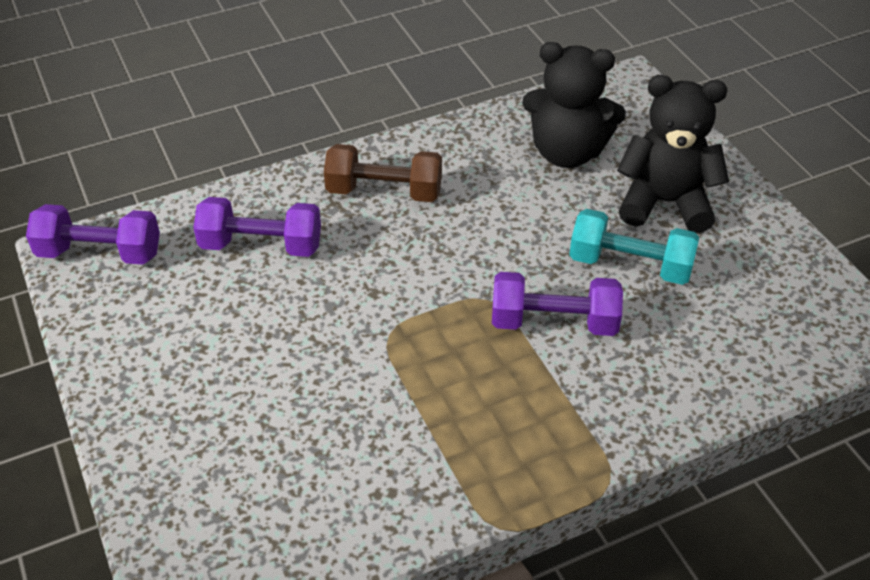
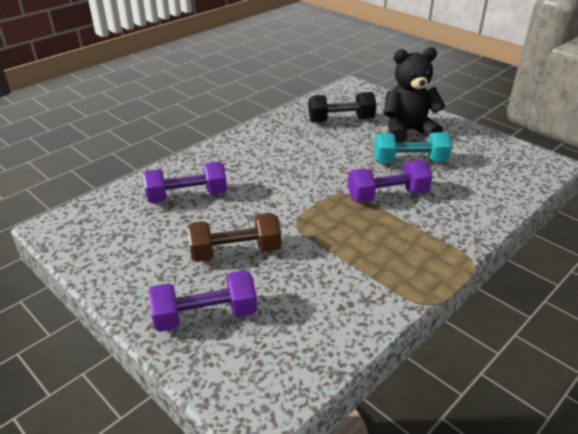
camera: 20 degrees left, 10 degrees down
purple dumbbell [26,204,160,265] -> purple dumbbell moved to [149,270,257,332]
brown dumbbell [324,144,442,202] -> brown dumbbell moved to [187,213,281,262]
black teddy bear [522,42,626,168] -> black dumbbell [308,92,376,122]

